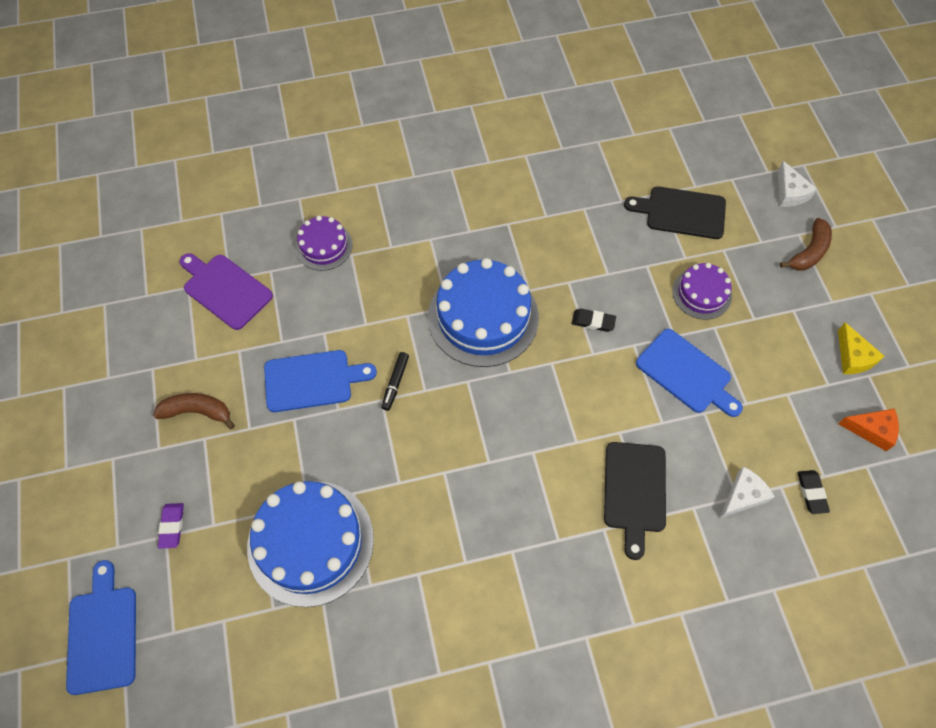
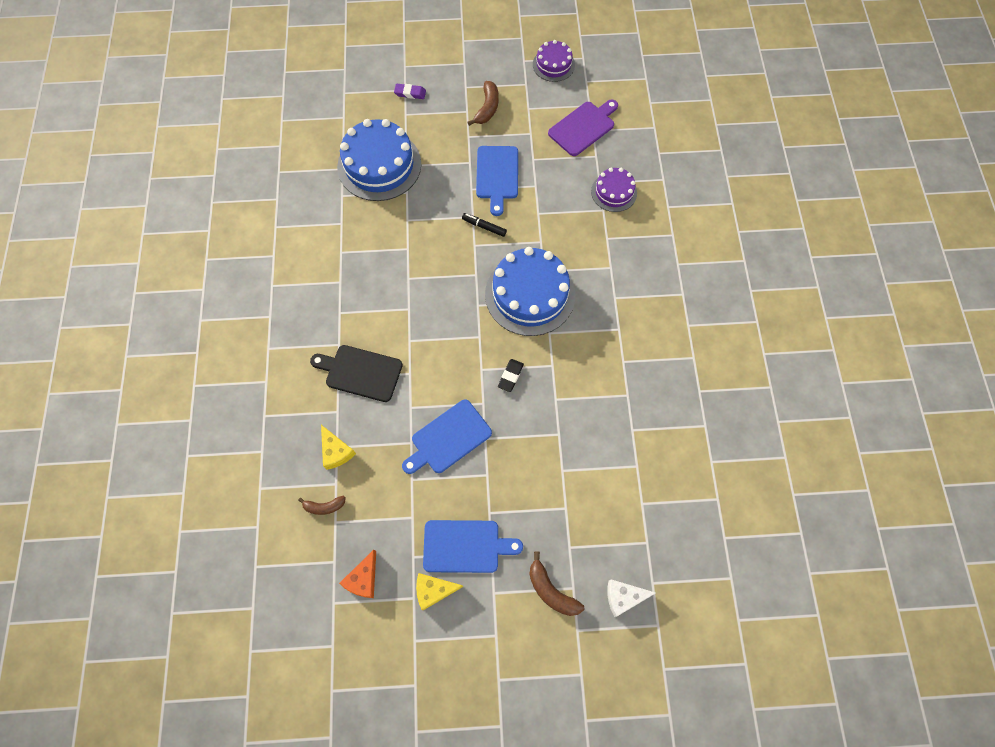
camera: 100 degrees right, 5 degrees up
blue cutting board [66,560,136,695] -> blue cutting board moved to [423,520,523,573]
black cutting board [624,186,726,239] -> none
purple cake [672,263,732,320] -> purple cake moved to [533,40,575,82]
white cheese [720,466,775,518] -> yellow cheese [321,425,356,470]
black eraser [797,470,830,514] -> brown banana [298,496,346,515]

